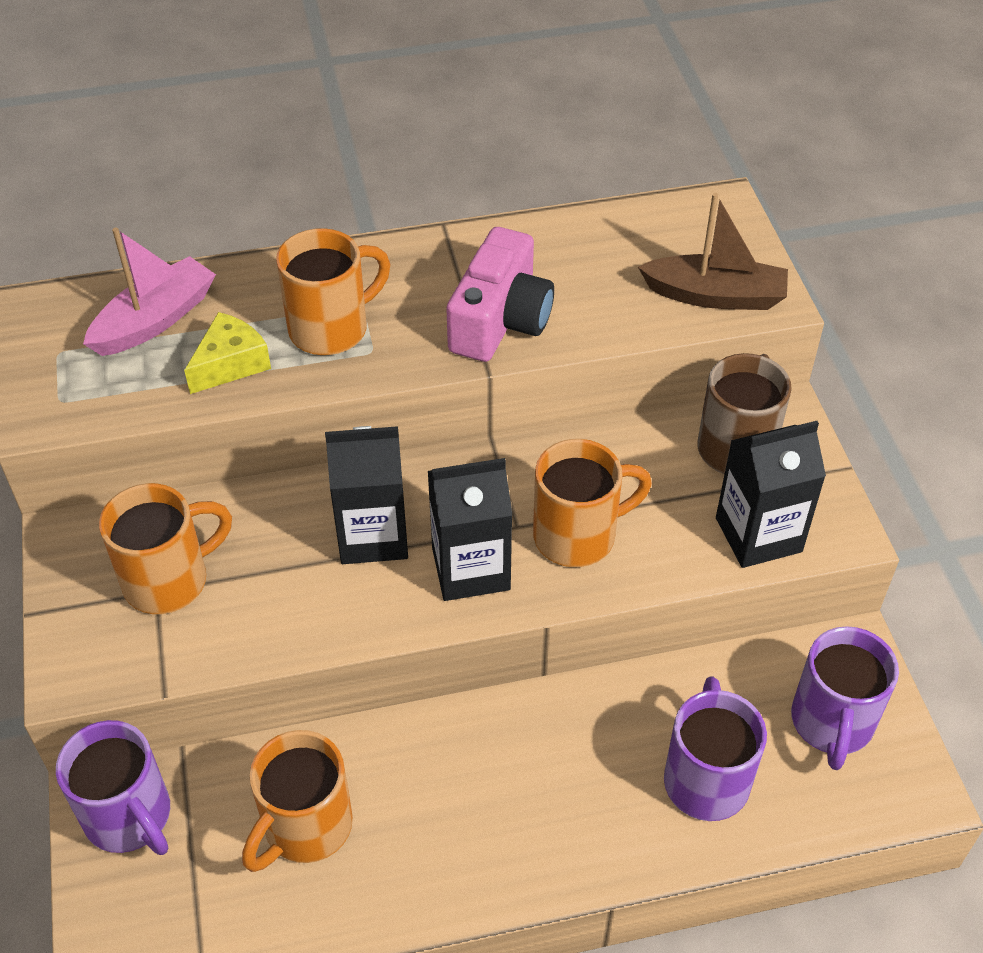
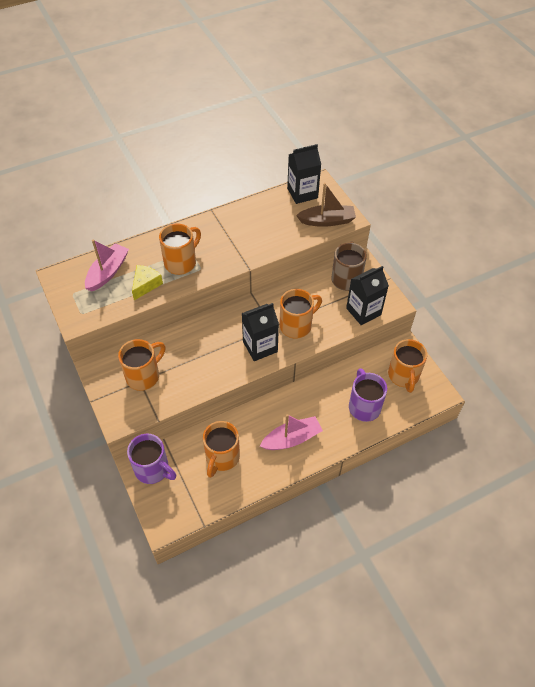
camera: 15 degrees left, 5 degrees up
black carton [325,426,408,564] -> black carton moved to [287,144,321,204]
pink camera [446,227,554,362] -> none
purple mug [791,626,899,770] -> orange mug [388,339,427,393]
none -> pink boat [260,414,323,450]

